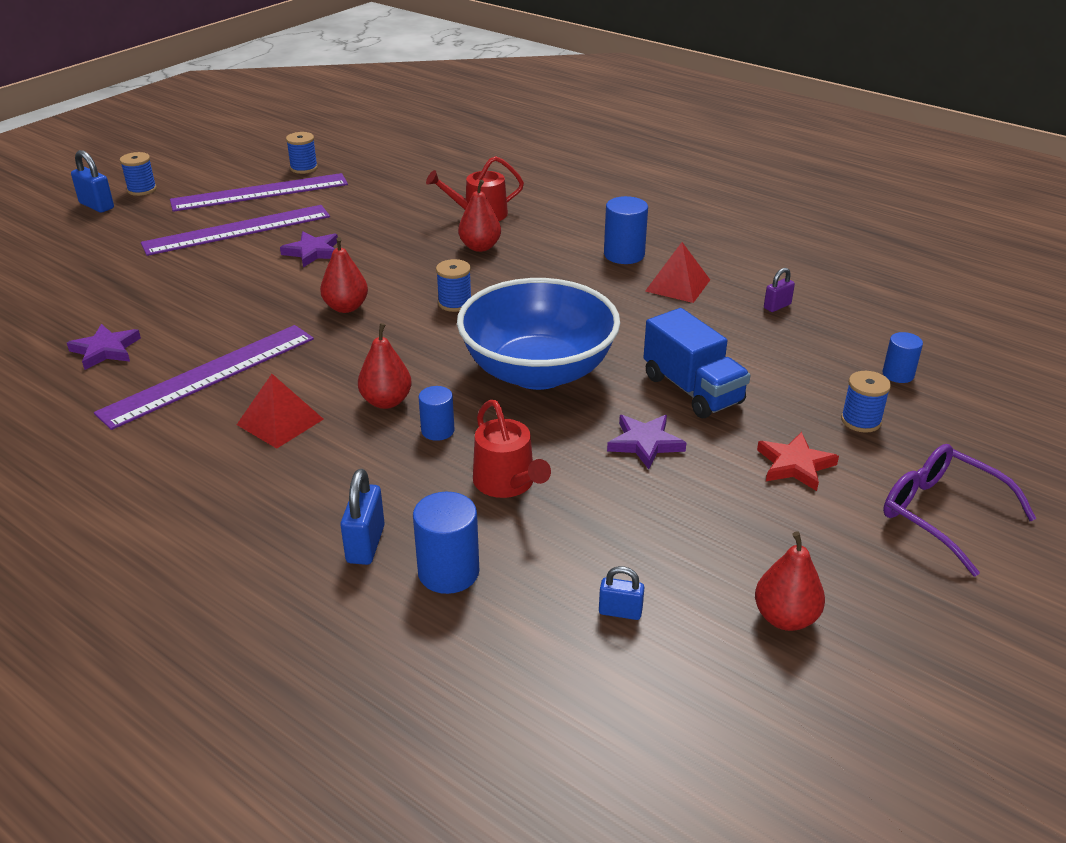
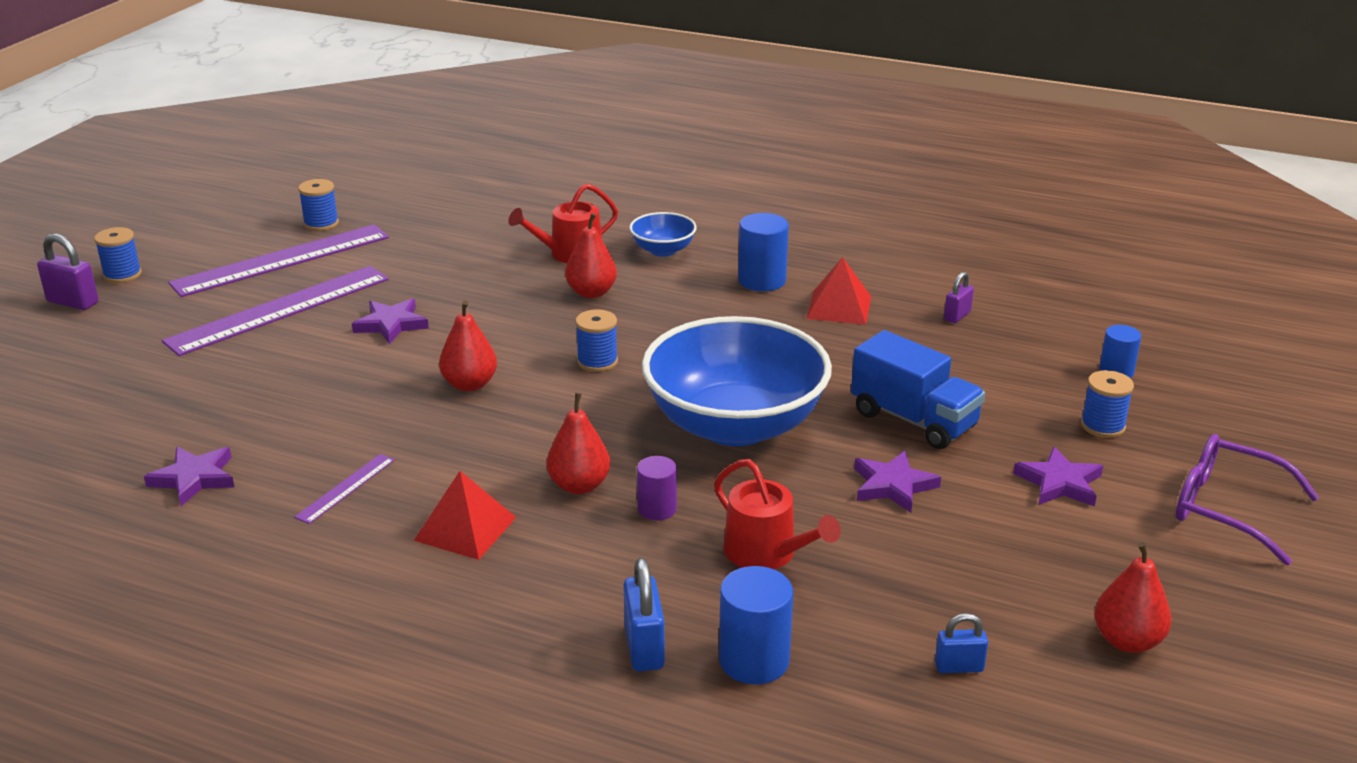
camera: 15 degrees left, 5 degrees down
blue padlock [71,150,114,213] -> purple padlock [37,234,99,310]
purple ruler [94,325,314,430] -> purple ruler [294,454,395,524], size x0.45
blue cylinder [419,386,454,441] -> purple cylinder [637,456,677,521]
red star [757,432,839,491] -> purple star [1013,447,1103,506]
none -> blue bowl [629,212,697,257]

